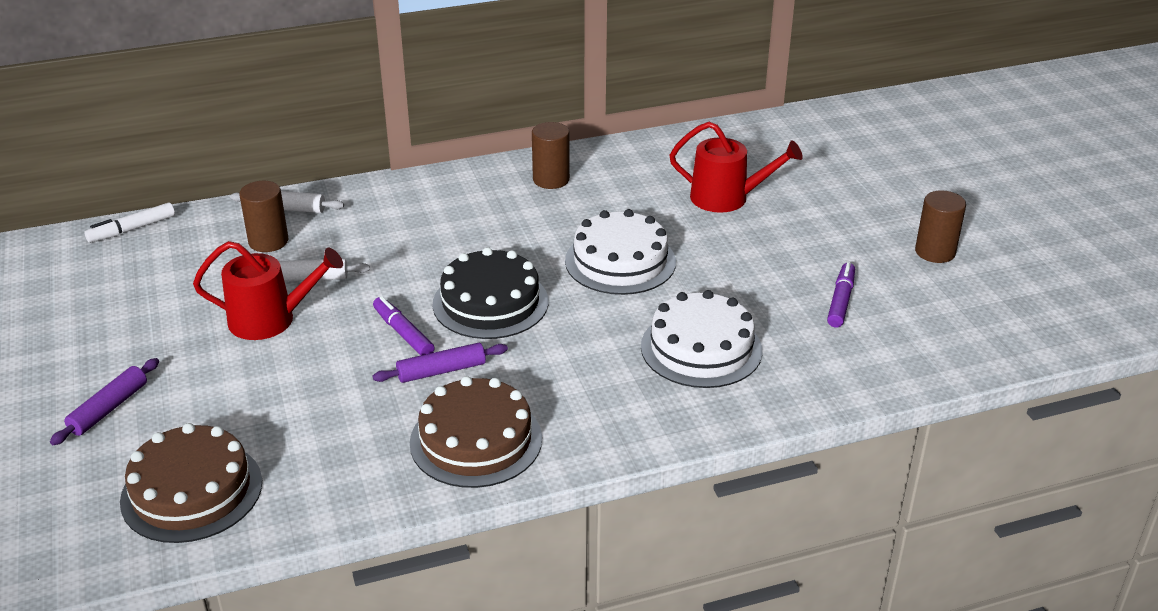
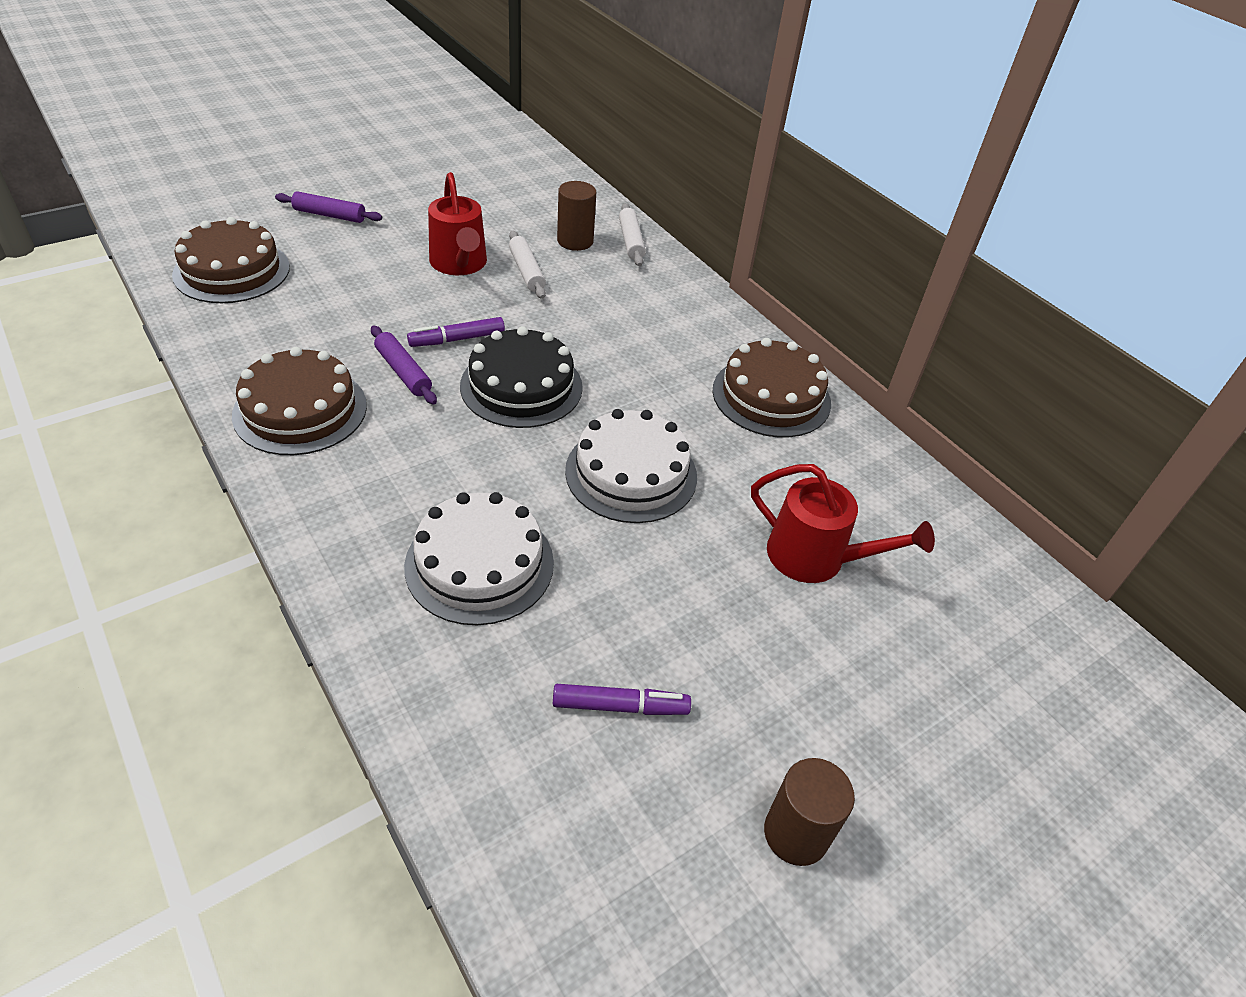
camera: 70 degrees right, 10 degrees up
white marker [85,202,175,243] -> none
purple marker [373,296,435,356] -> purple marker turned 150 degrees counterclockwise [407,317,505,347]
brown cylinder [532,122,570,189] -> brown cake [712,338,831,437]
red watering can [669,122,803,213] -> red watering can turned 60 degrees counterclockwise [751,464,935,583]

